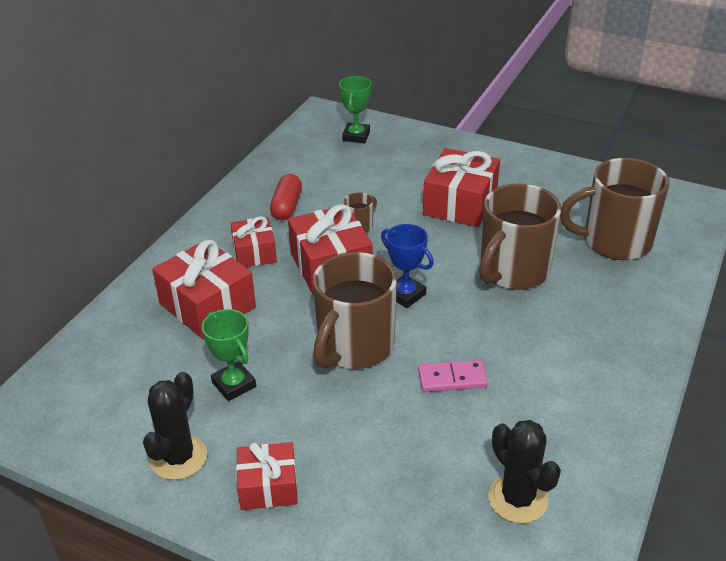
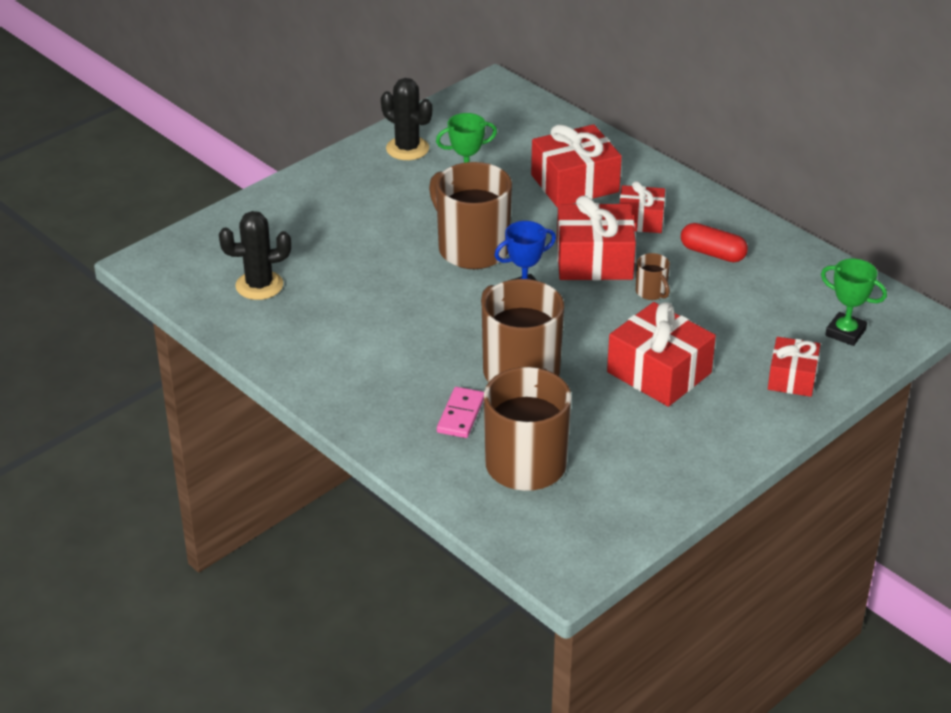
camera: 110 degrees right, 0 degrees up
red gift [236,442,298,510] -> red gift moved to [768,337,820,397]
pink domino [418,360,488,392] -> pink domino moved to [437,387,484,438]

